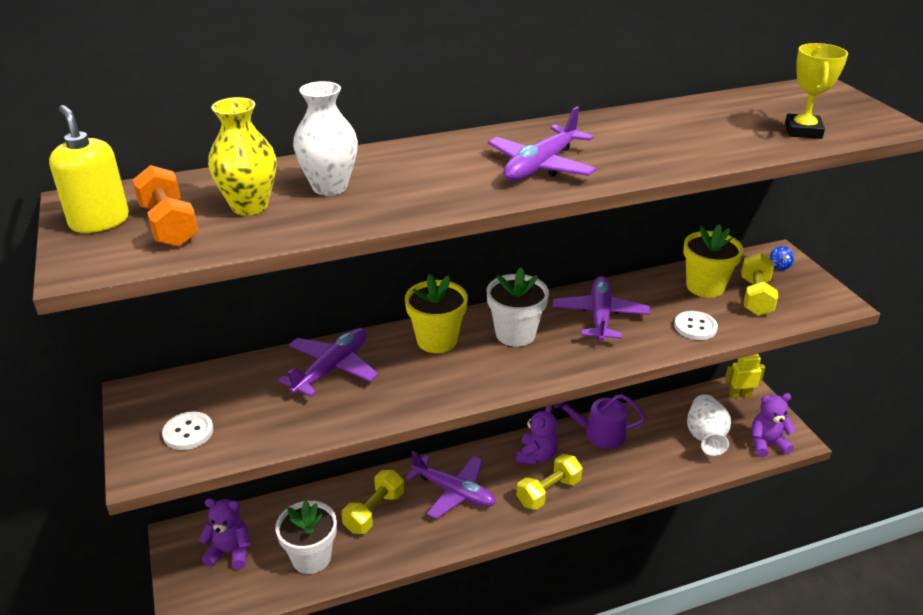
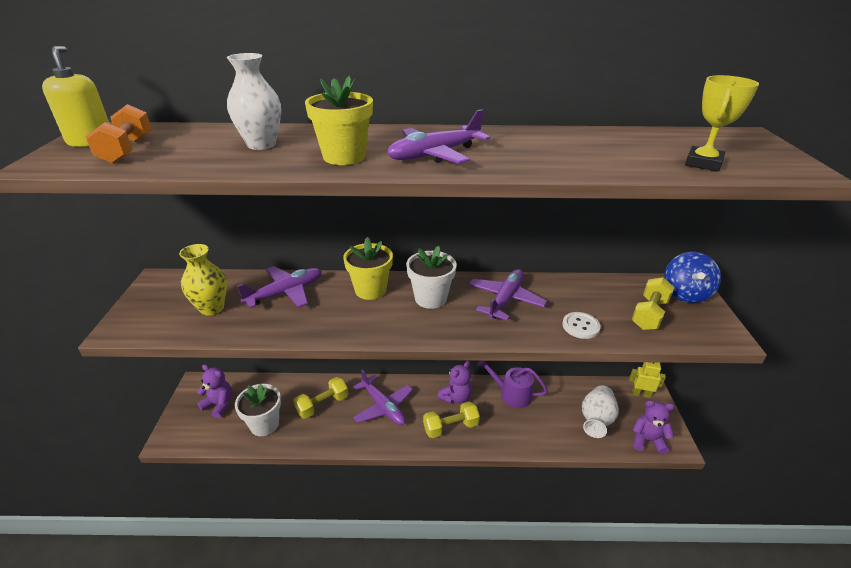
camera: 20 degrees right, 0 degrees up
white button [162,411,214,450] -> none
yellow vase [208,97,277,215] -> yellow vase moved to [179,244,227,316]
yellow flower pot [683,224,743,298] -> yellow flower pot moved to [305,76,373,165]
blue spinning top [770,246,794,270] -> blue spinning top [664,252,721,303], size x2.35

